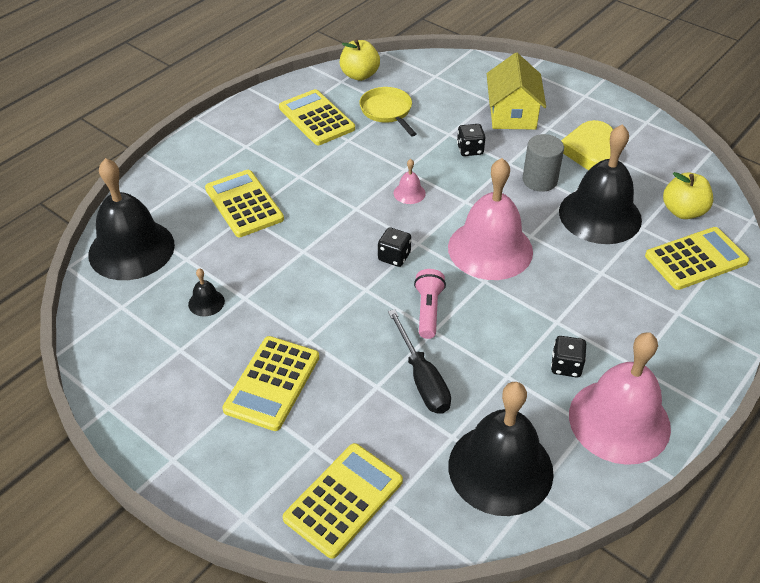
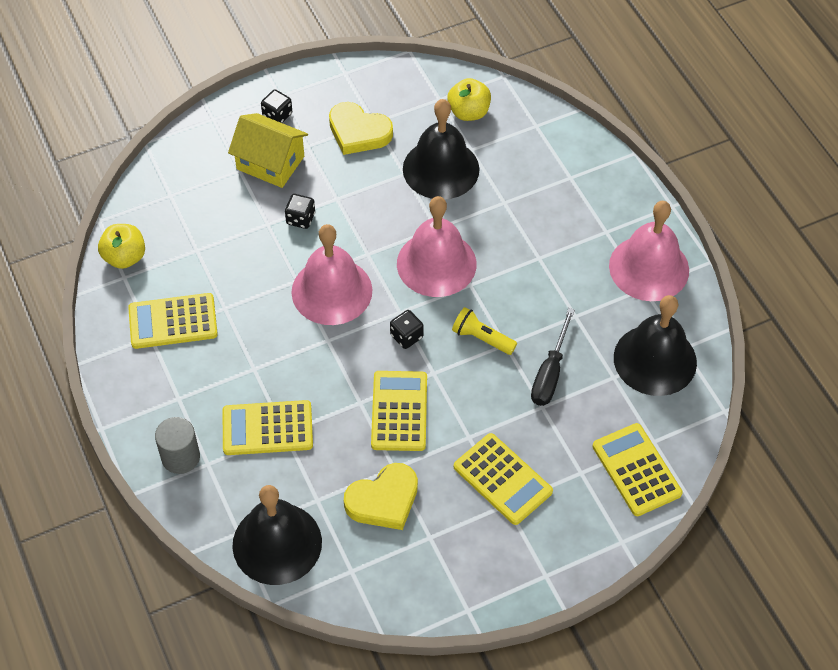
camera: 65 degrees left, 10 degrees up
black bell [188,268,225,317] -> yellow heart [344,463,418,530]
yellow pan [359,87,416,137] -> none
black screwdriver [388,309,451,414] -> black screwdriver turned 105 degrees clockwise [531,308,575,406]
pink bell [394,159,426,204] -> pink bell [291,224,372,325], size x2.48
pink flashlight [414,269,446,339] -> yellow flashlight [452,307,517,355]
grey cylinder [522,134,564,192] -> grey cylinder moved to [155,417,200,474]
black dice [551,336,586,377] -> black dice moved to [261,89,292,123]
yellow calculator [645,227,749,290] -> yellow calculator moved to [371,371,427,451]

